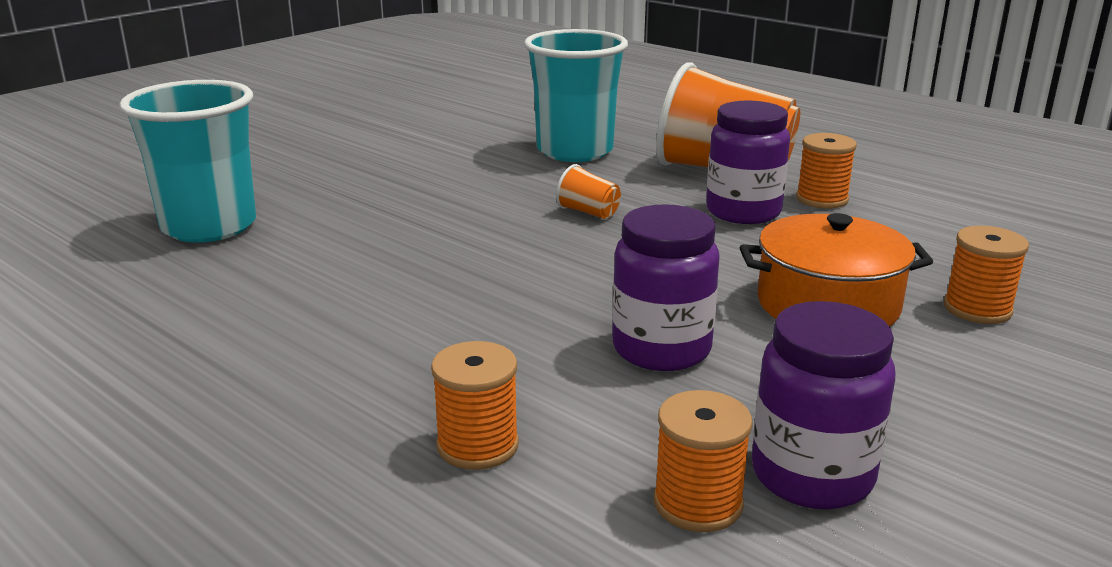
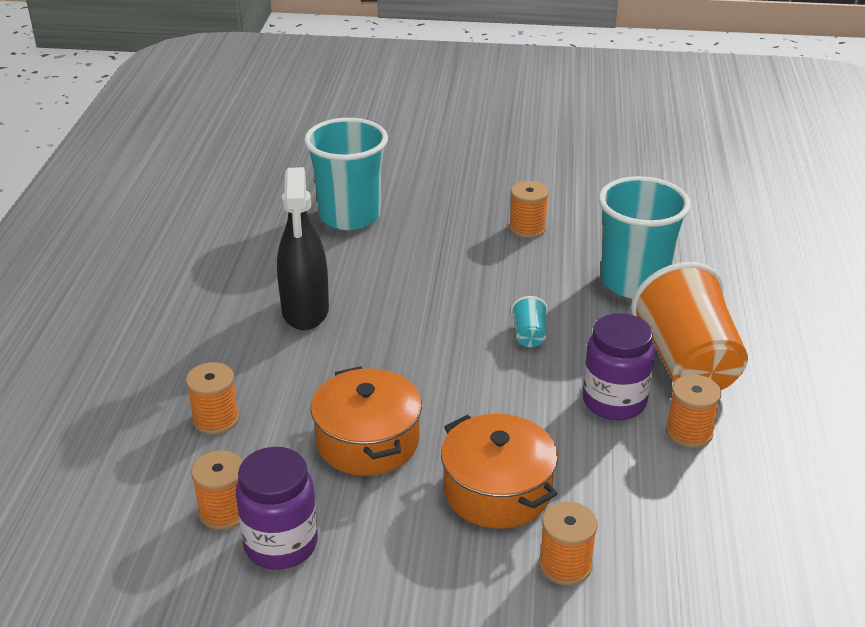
camera: 55 degrees right, 10 degrees up
orange cup [556,164,621,219] -> turquoise cup [511,296,548,347]
purple jar [612,204,720,371] -> orange pot [311,366,422,476]
none -> black spray bottle [277,167,329,330]
none -> orange spool [509,181,549,238]

